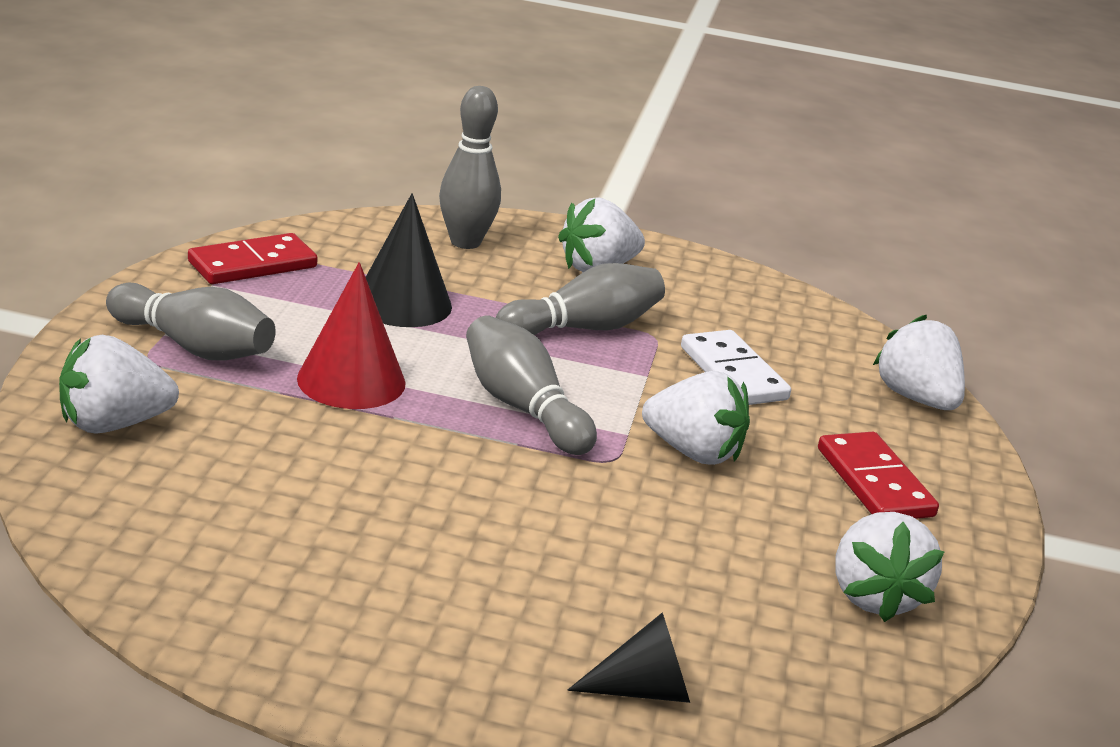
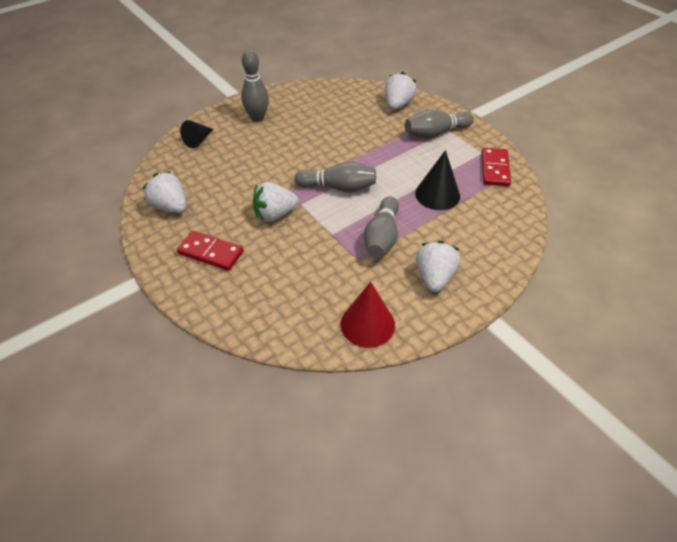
camera: 135 degrees right, 20 degrees up
red cone [297,262,406,409] -> red cone moved to [341,282,395,348]
grey bowling pin [439,86,501,249] -> grey bowling pin moved to [241,50,269,122]
white domino [681,330,791,405] -> none
white strawberry [873,315,965,410] -> none

